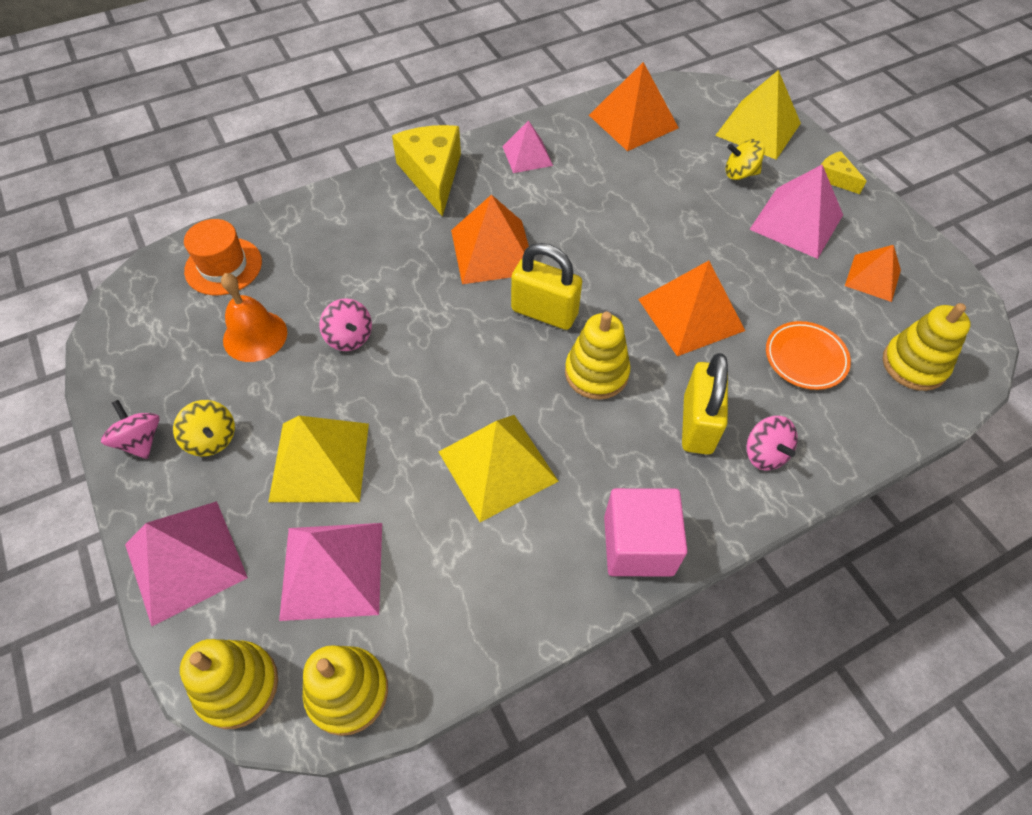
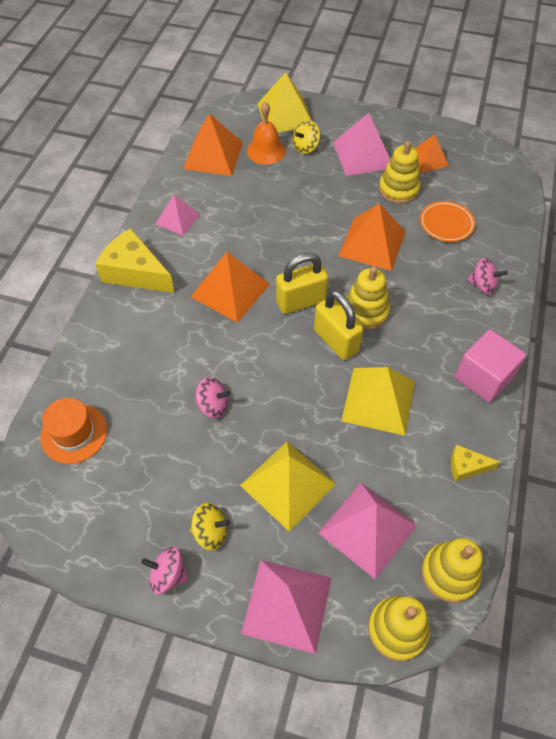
camera: 45 degrees left, 0 degrees up
orange bell [221,273,287,362] -> orange bell moved to [247,101,286,165]
yellow padlock [682,353,728,455] -> yellow padlock moved to [314,290,363,360]
yellow cheese [821,151,866,194] -> yellow cheese moved to [451,445,500,482]
yellow stacking toy [883,303,971,391] -> yellow stacking toy moved to [379,141,420,204]

